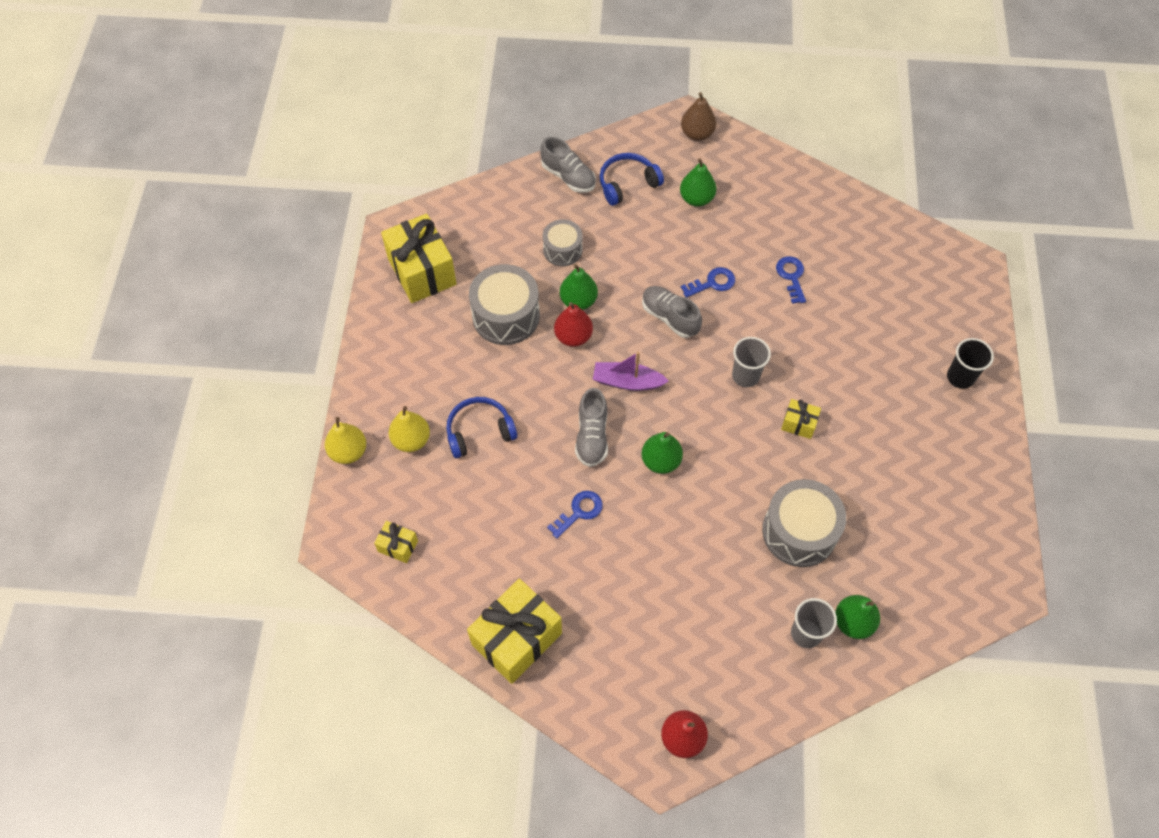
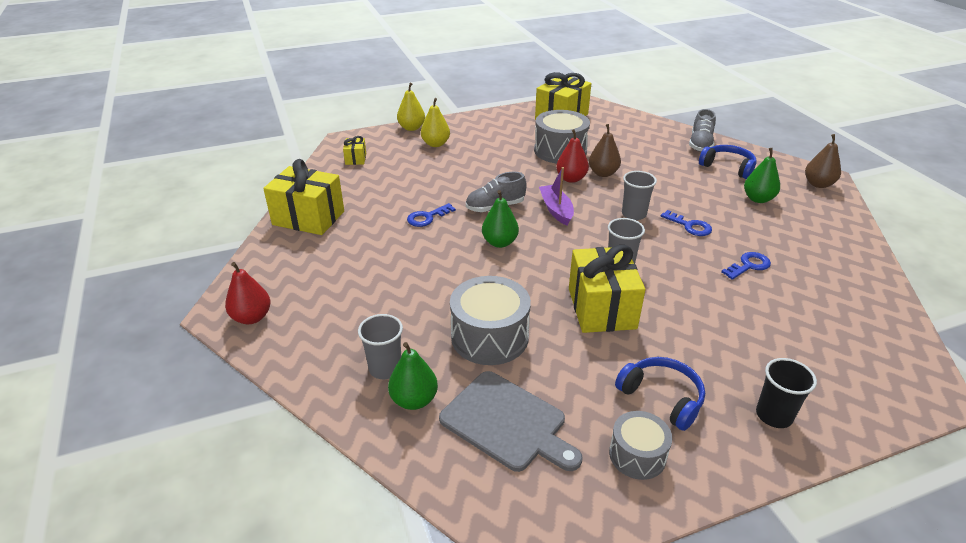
camera: 65 degrees right, 25 degrees down
blue headphones [446,397,517,458] -> blue headphones moved to [615,357,705,431]
grey drum [543,219,583,266] -> grey drum moved to [609,411,672,480]
blue key [547,491,603,539] -> blue key turned 120 degrees clockwise [407,203,456,227]
green pear [560,264,598,310] -> brown pear [589,124,621,177]
grey shoe [642,286,702,338] -> grey cup [622,171,657,220]
yellow gift [781,399,821,439] -> yellow gift [569,245,645,333], size x2.13
none -> grey cutting board [439,371,582,472]

